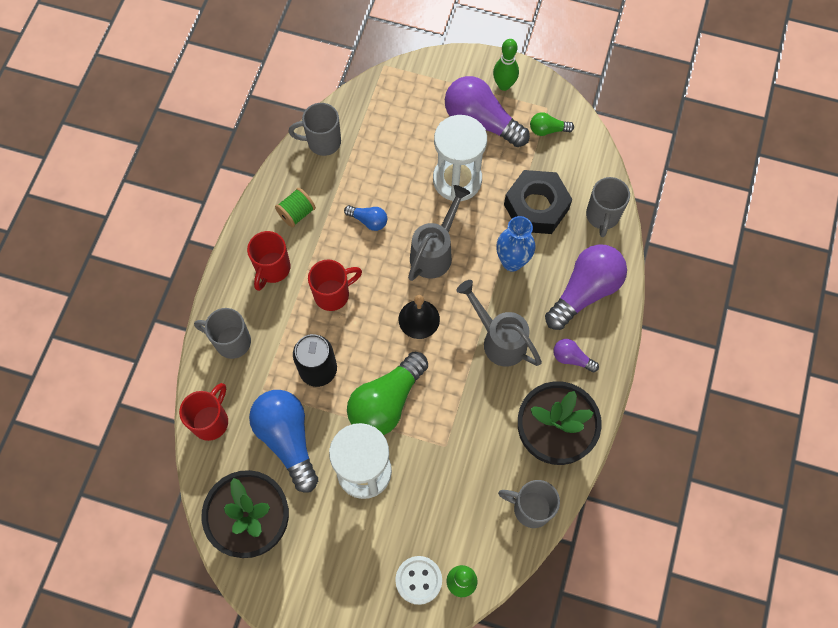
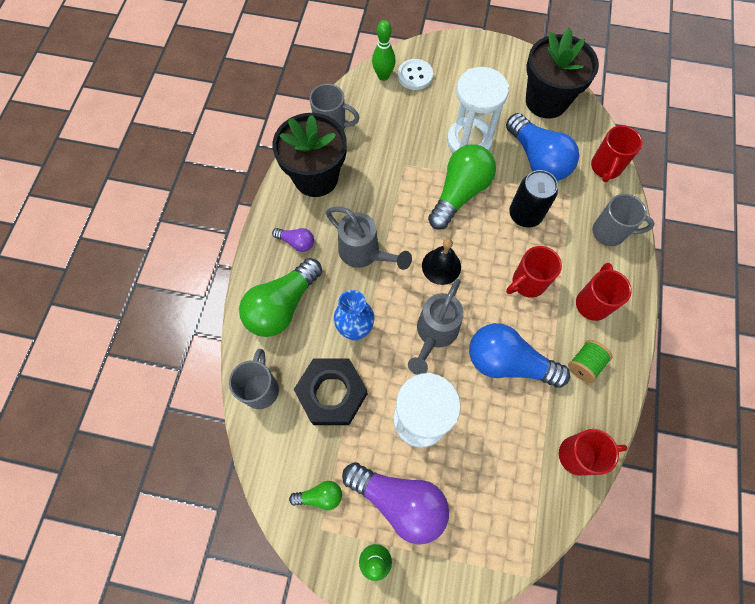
camera: 175 degrees right, 0 degrees up
grey mug [289,103,341,156] -> red mug [559,429,627,476]
blue light bulb [344,205,387,231] -> blue light bulb [469,323,570,388], size x2.09
purple light bulb [545,244,627,330] -> green light bulb [239,258,322,337]

